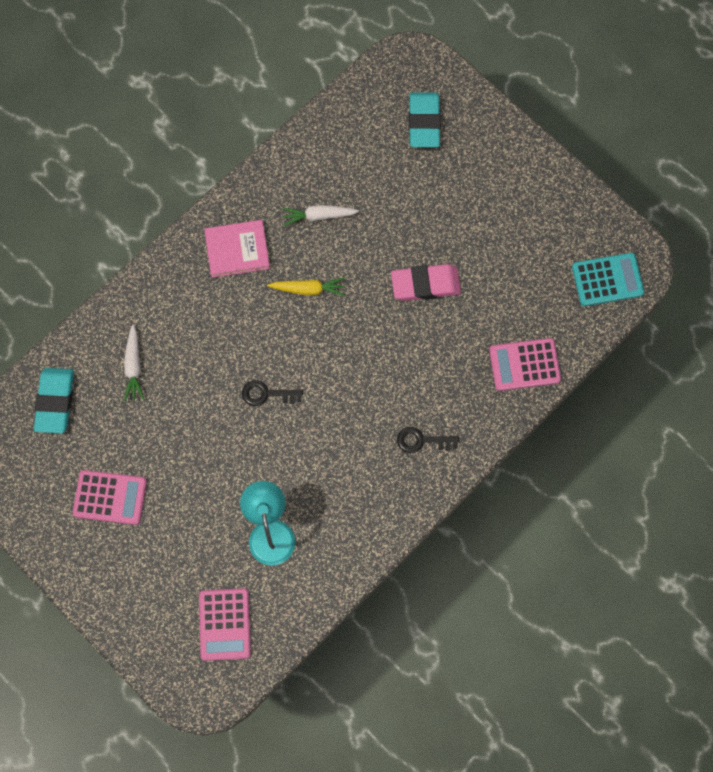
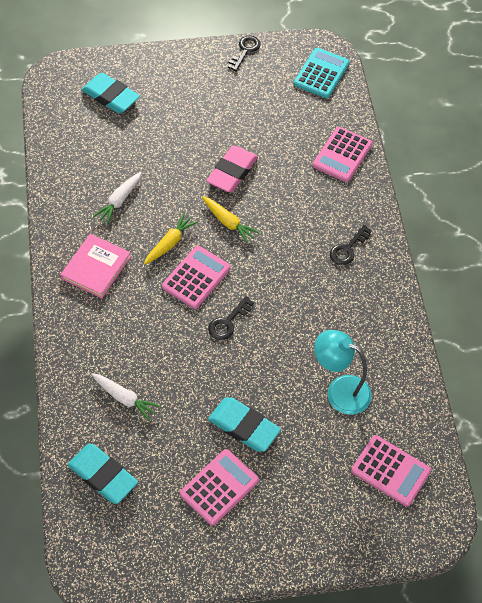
camera: 55 degrees left, 15 degrees down
none -> pink calculator [162,246,231,309]
none -> yellow carrot [202,196,259,243]
none -> turquoise eraser [208,397,281,452]
none -> black key [228,36,261,71]

